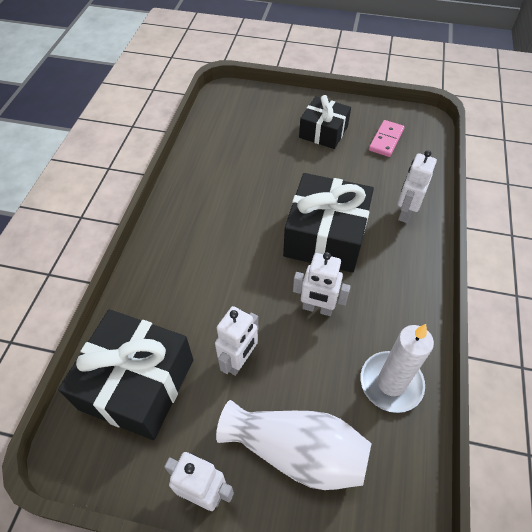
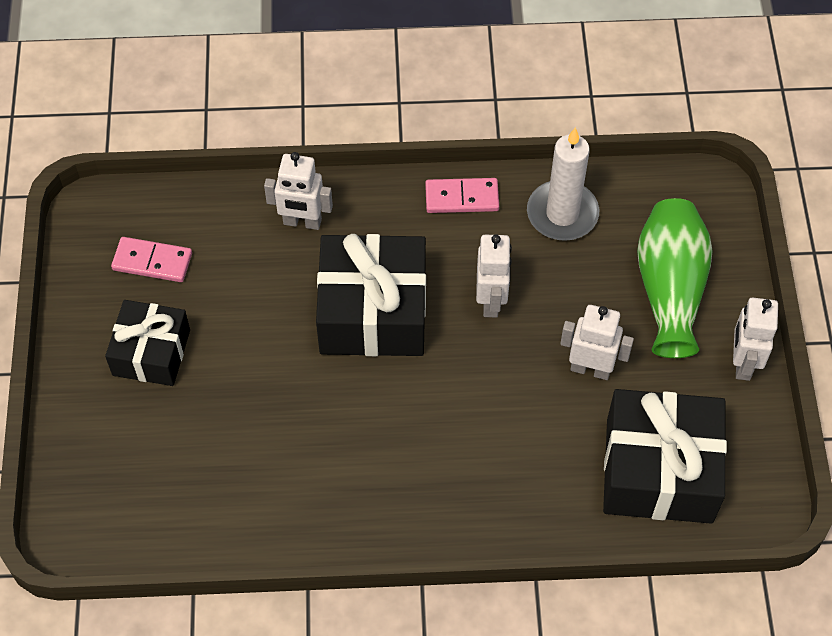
camera: 105 degrees left, 5 degrees up
white vase [216,400,372,490] -> green vase [637,198,713,358]
none -> pink domino [425,178,499,213]

